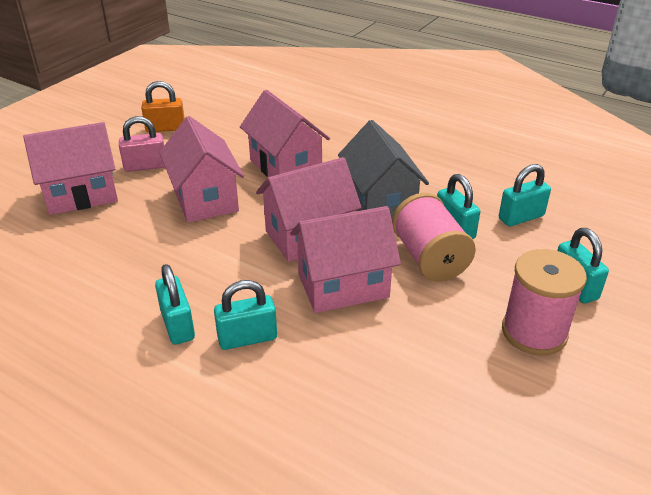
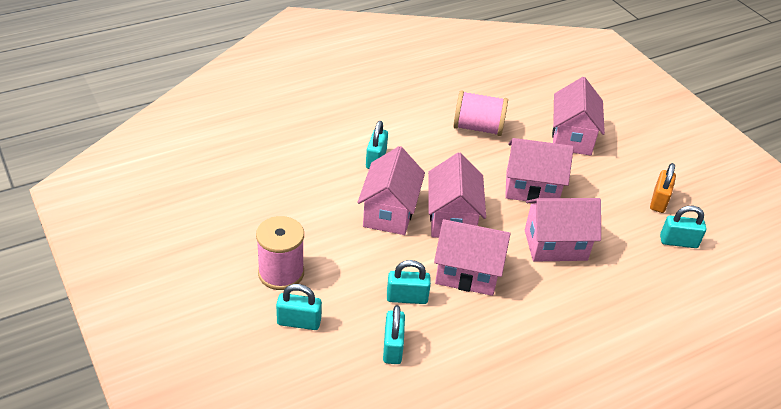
camera: 115 degrees right, 5 degrees up
pink padlock [119,116,165,172] -> none
turquoise padlock [155,264,195,345] -> turquoise padlock moved to [660,206,706,248]
grey house [338,120,429,219] -> pink house [434,219,510,296]
pink spool [392,193,476,282] -> pink spool moved to [453,90,508,136]

